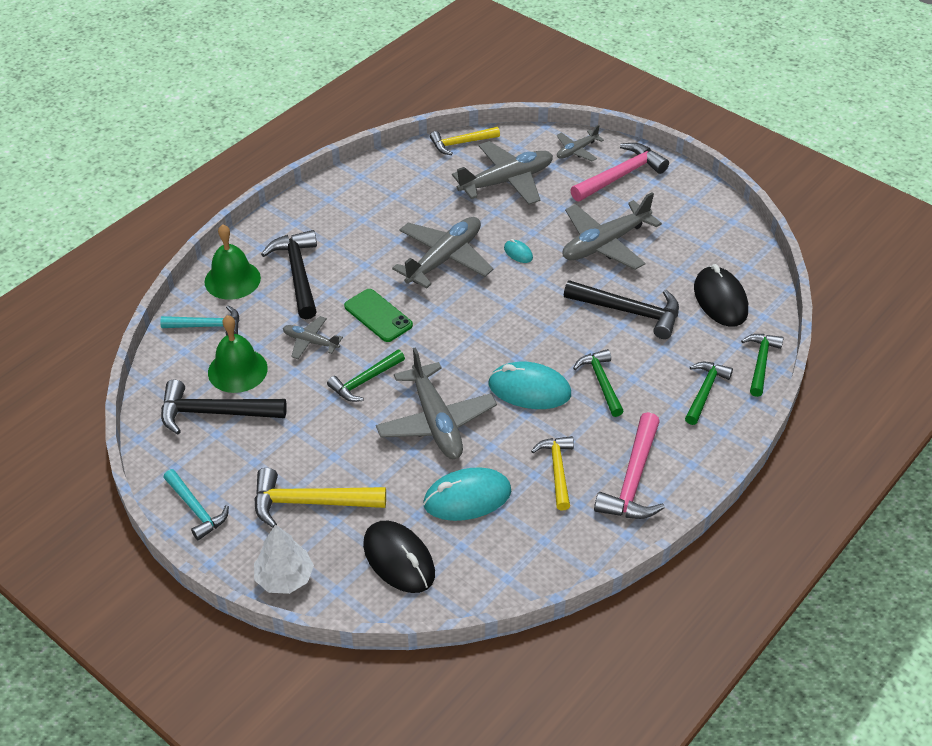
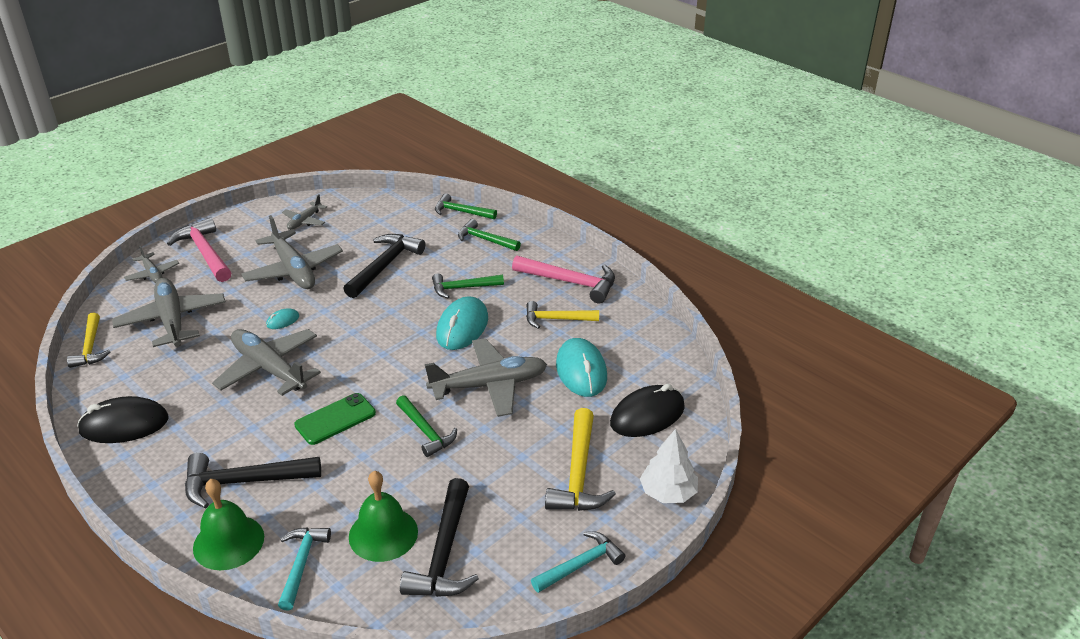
camera: 85 degrees left, 10 degrees down
grey plane [283,316,343,359] -> grey plane moved to [282,194,327,230]
black mouse [694,264,748,327] -> black mouse moved to [77,396,169,443]

